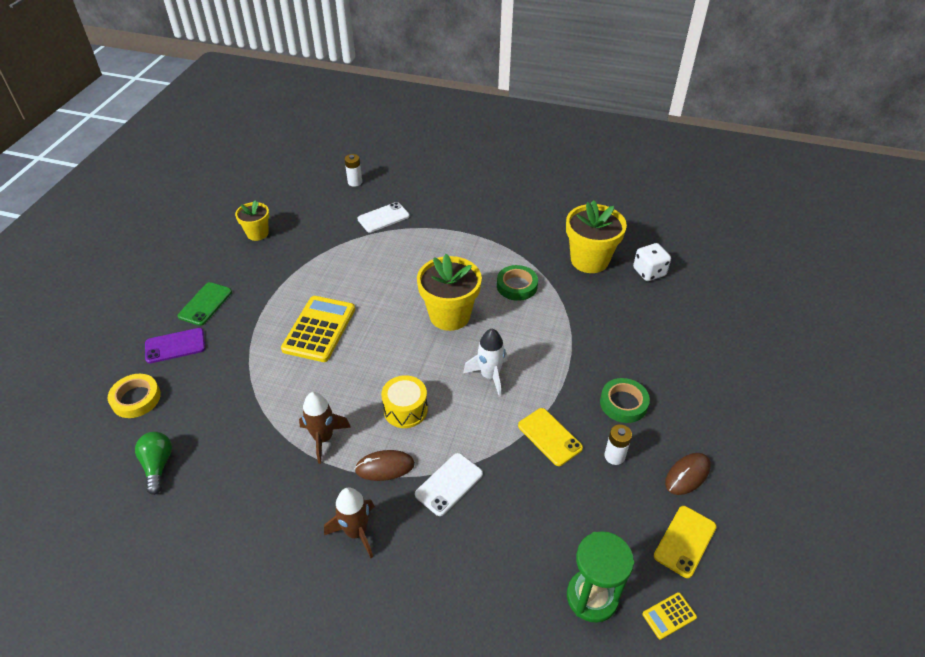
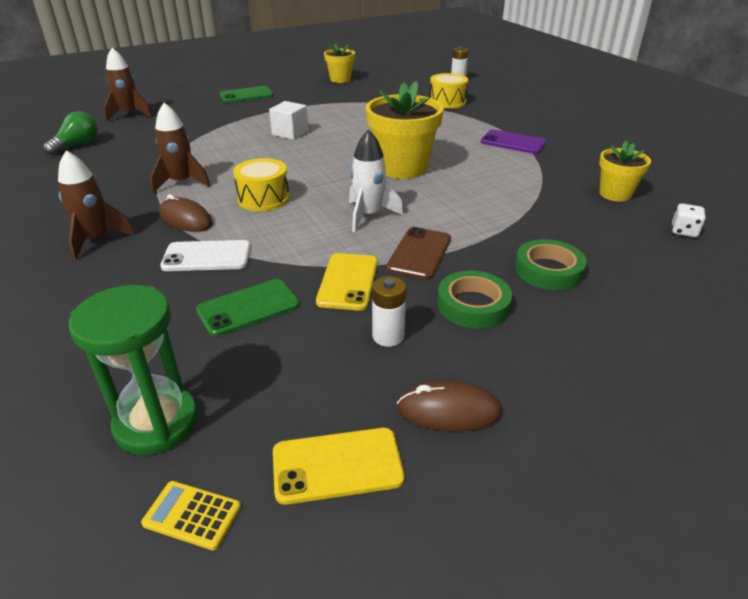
camera: 45 degrees right, 10 degrees down
yellow tape [108,374,161,418] -> brown rocket [104,48,152,122]
purple phone [145,328,205,364] -> purple phone moved to [481,129,546,154]
yellow calculator [281,296,355,362] -> white cube [269,101,308,140]
white phone [357,202,410,232] -> yellow drum [430,73,468,109]
green tape [497,265,538,301] -> green tape moved to [515,239,587,290]
yellow flower pot [566,200,627,273] -> yellow flower pot [599,141,651,202], size x0.58
white dice [633,243,671,281] -> white dice [672,204,706,237], size x0.62
none -> green phone [196,279,300,337]
none -> brown phone [386,227,451,279]

